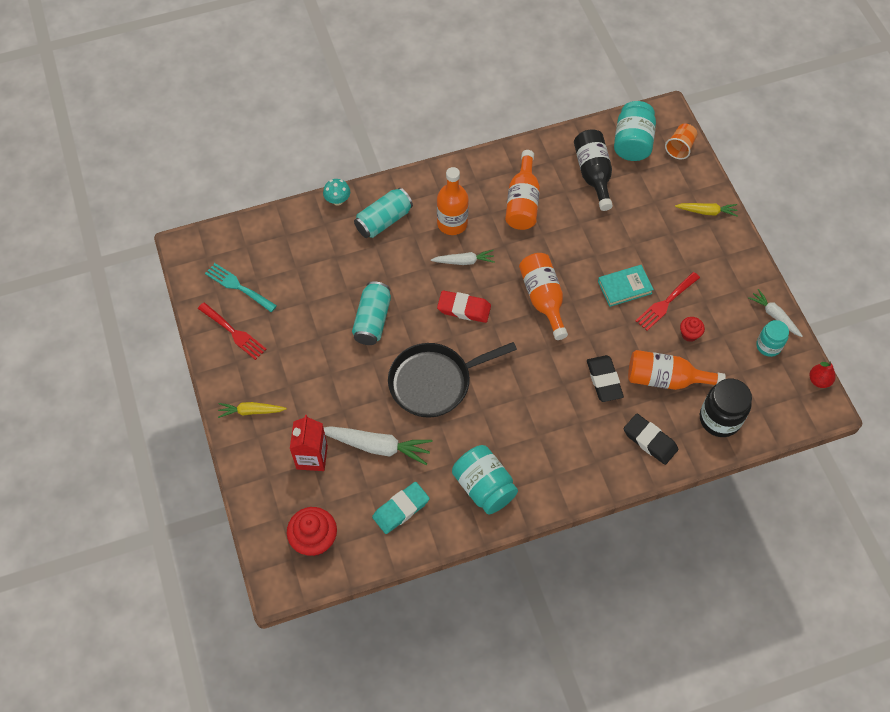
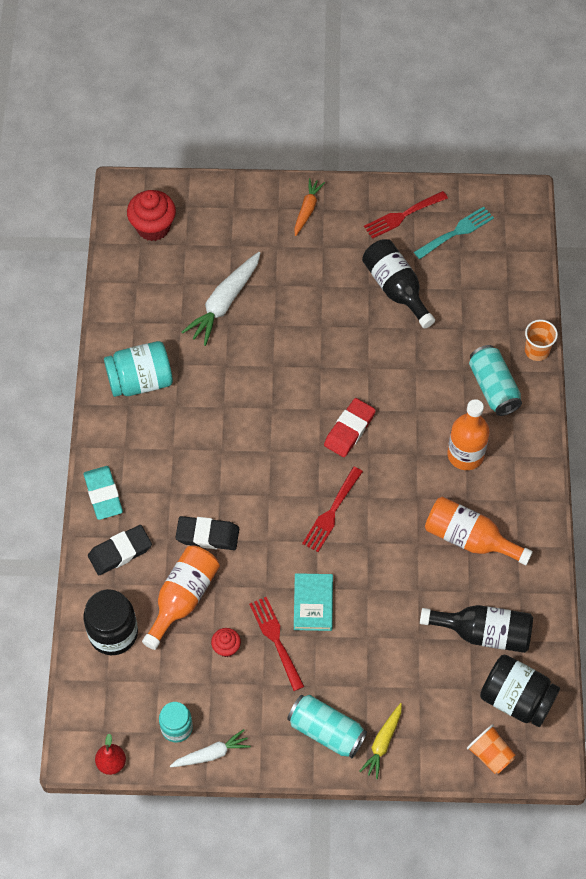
camera: 110 degrees right, 0 degrees up
yellow carrot [218,402,287,418] -> orange carrot [294,178,325,236]
red carton [290,415,328,471] -> none
turquoise mushroom [323,179,350,206] -> orange cup [525,320,558,361]
turquoise can [352,281,391,345] -> turquoise can moved to [287,695,367,758]
turquoise eraser [372,482,430,534] -> turquoise eraser moved to [84,466,123,520]
black pan [388,342,517,418] -> none
white carrot [431,250,495,265] -> none
orange bottle [519,253,568,340] -> red fork [302,467,363,552]
turquoise jar [614,101,656,161] -> black jar [480,655,560,727]
none -> black bottle [362,239,435,328]

